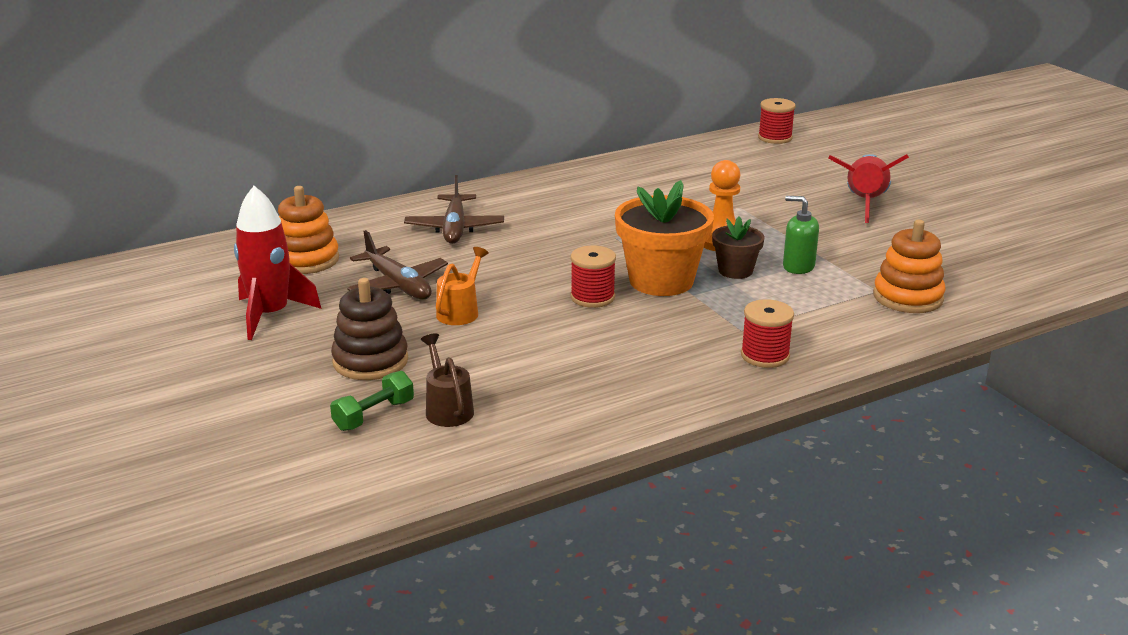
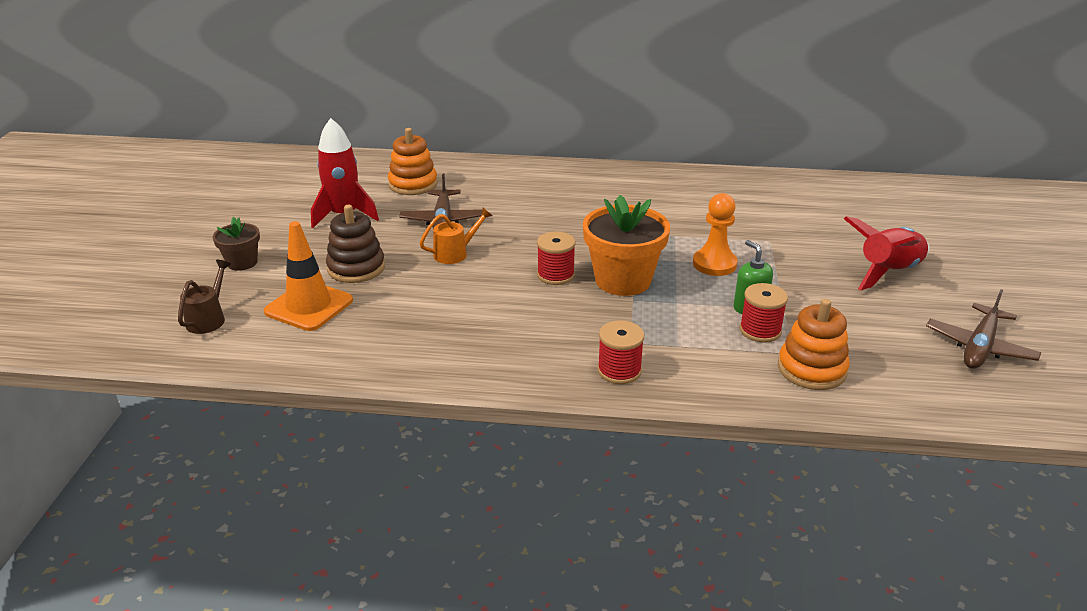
camera: 35 degrees right, 5 degrees up
green dumbbell [330,371,414,431] -> orange traffic cone [264,221,353,331]
brown plane [404,175,504,244] -> brown plane moved to [926,289,1041,369]
brown watering can [421,334,474,427] -> brown watering can moved to [178,260,231,334]
brown flower pot [712,217,764,279] -> brown flower pot moved to [213,217,260,271]
red spool [758,98,796,144] -> red spool moved to [740,283,788,343]

